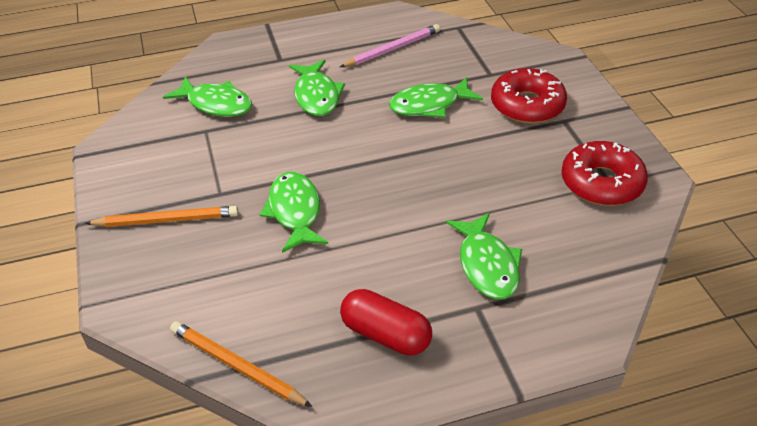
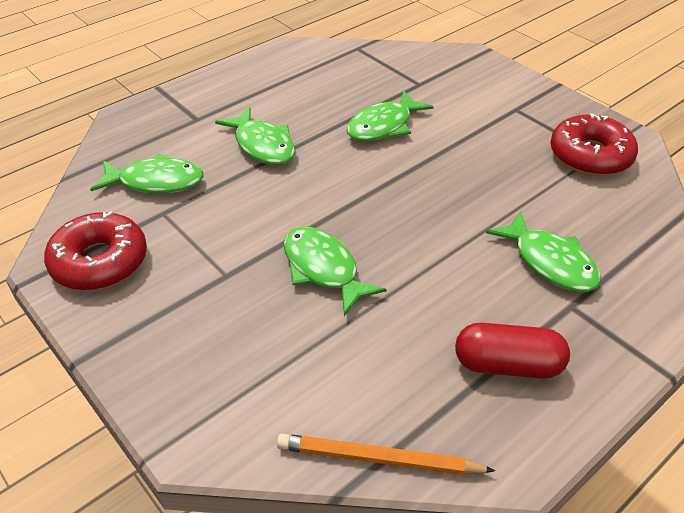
camera: 25 degrees left, 0 degrees up
orange pencil [85,206,238,227] -> none
pink pencil [340,24,440,67] -> none
red donut [491,68,567,124] -> red donut moved to [44,211,147,291]

